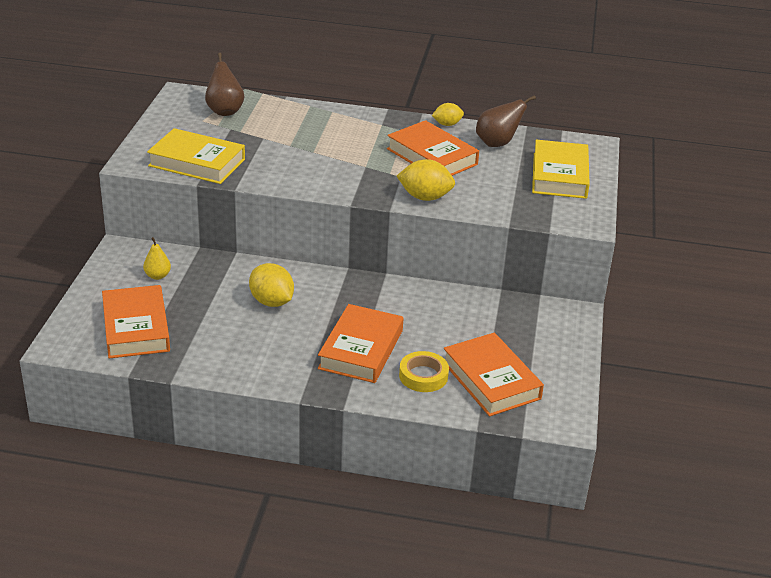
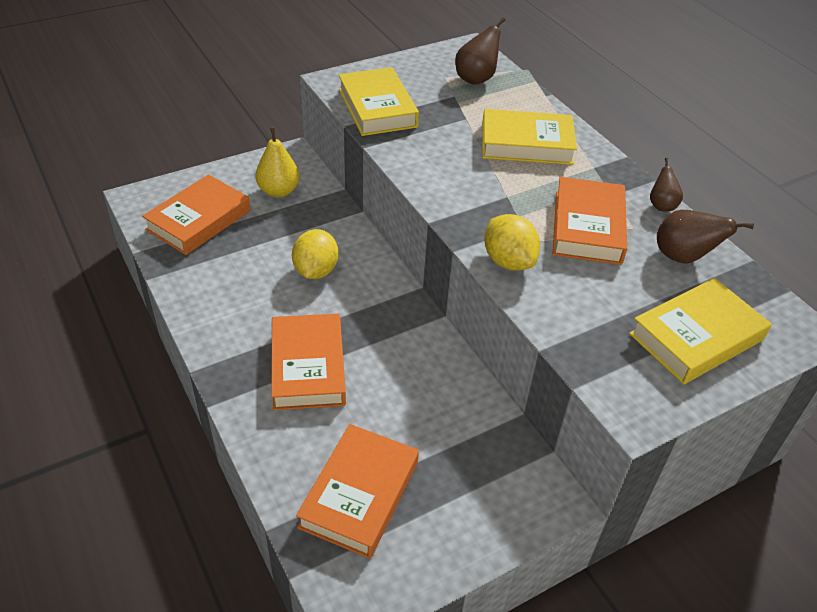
camera: 50 degrees right, 10 degrees up
yellow pear [143,237,171,280] -> yellow pear [255,127,300,198], size x1.59
orange book [318,304,403,383] -> orange book turned 75 degrees counterclockwise [271,314,346,410]
yellow tape [399,351,449,392] -> none
yellow lemon [432,103,464,126] -> brown pear [650,158,683,212]
none -> yellow book [482,109,577,165]

